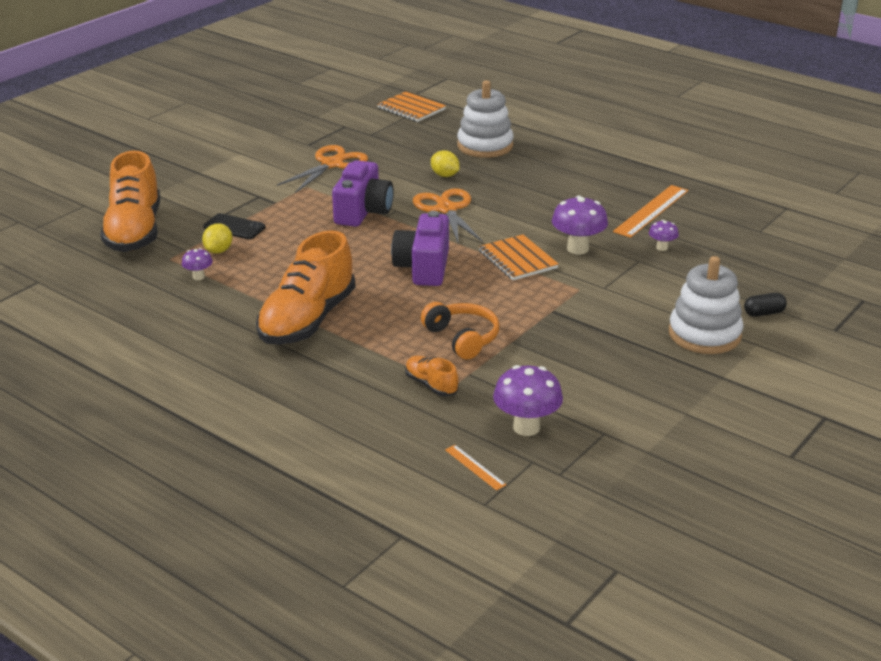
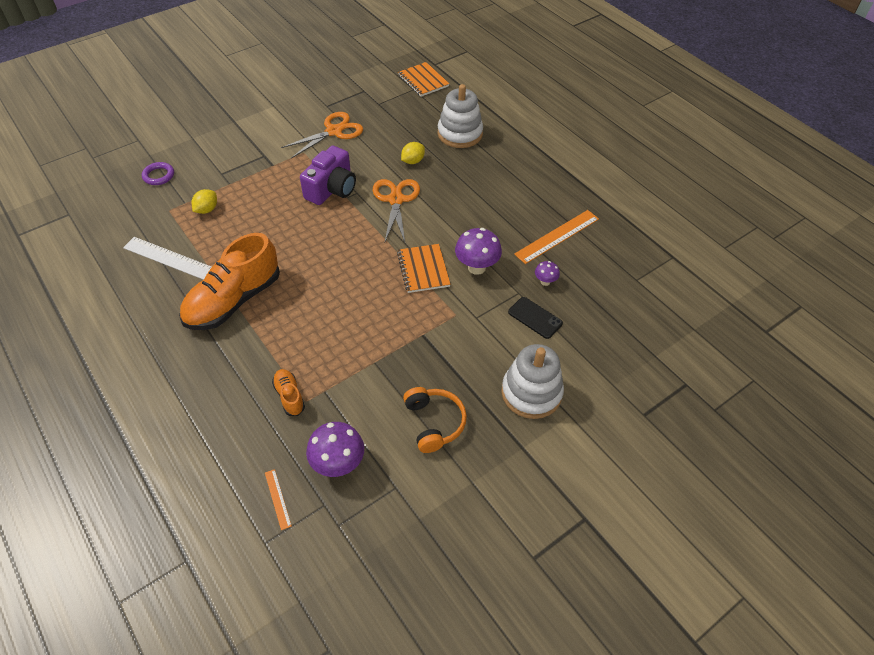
camera: 15 degrees right, 20 degrees up
orange shoe [100,151,160,252] -> purple ring [142,162,174,185]
purple mushroom [182,248,213,280] -> none
black phone [203,213,266,239] -> black phone moved to [508,297,563,339]
purple camera [391,211,449,286] -> none
orange headphones [421,302,499,360] -> orange headphones moved to [403,387,467,453]
yellow lemon [431,150,459,177] -> yellow lemon turned 75 degrees clockwise [401,142,425,164]
black capsule [744,293,787,317] -> none
none -> white ruler [123,237,212,280]

